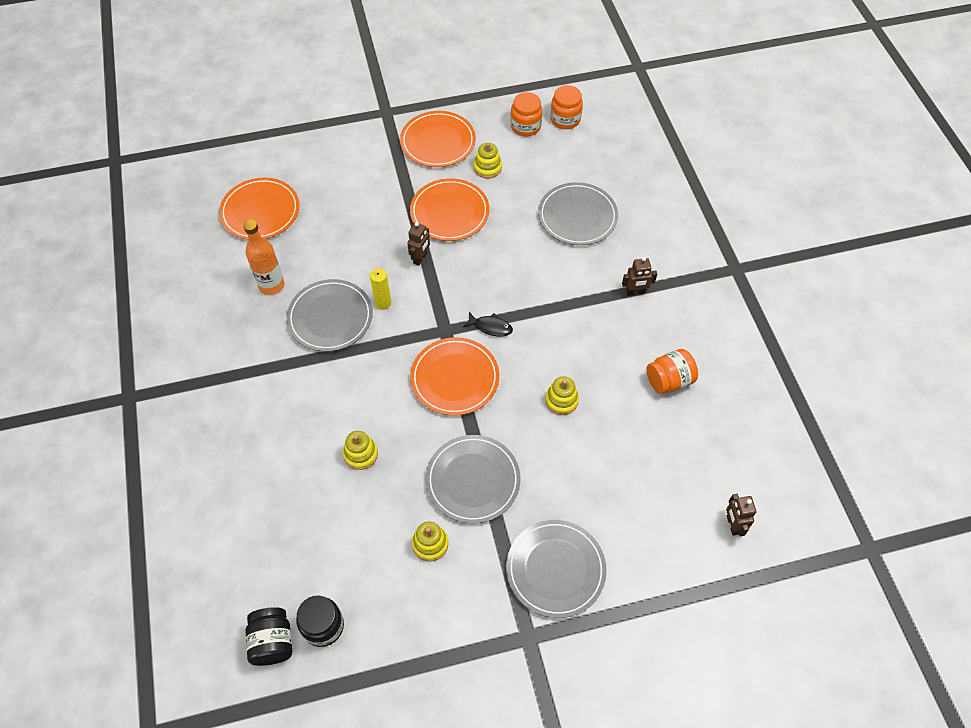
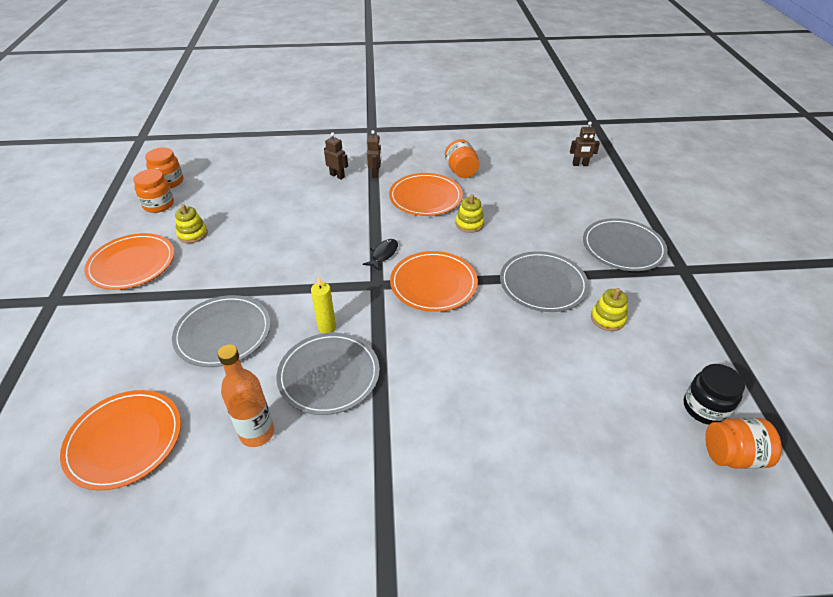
camera: 80 degrees left, 15 degrees down
black jar [245,607,292,666] -> orange jar [706,418,782,469]
yellow stacking toy [343,431,378,470] -> none
brown robot [407,222,430,266] -> brown robot moved to [324,132,348,180]
orange plate [410,178,489,241] -> orange plate moved to [389,173,463,216]
grey plate [538,182,618,245] -> grey plate moved to [172,295,271,367]

